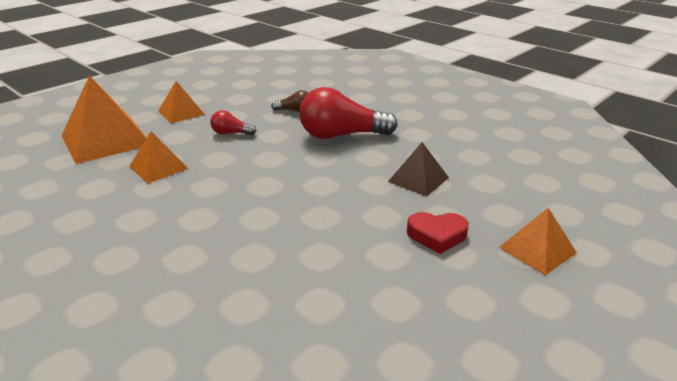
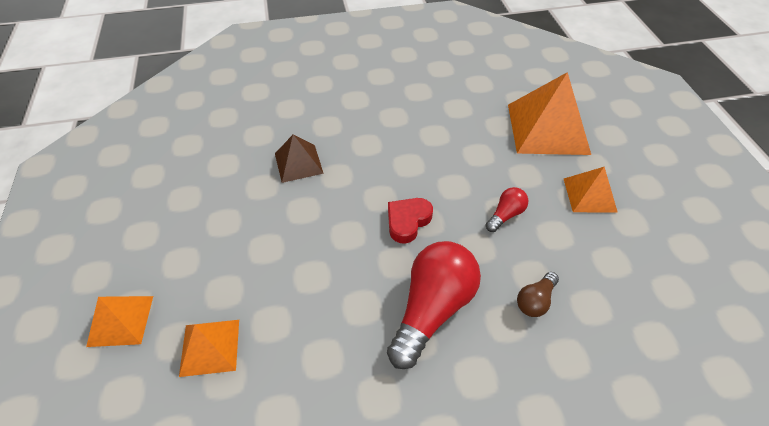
camera: 125 degrees right, 20 degrees up
orange pyramid [129,131,188,183] -> orange pyramid moved to [179,320,239,377]
brown pyramid [388,142,449,197] -> brown pyramid moved to [275,134,324,183]
red heart [407,212,469,254] -> red heart moved to [388,198,433,244]

